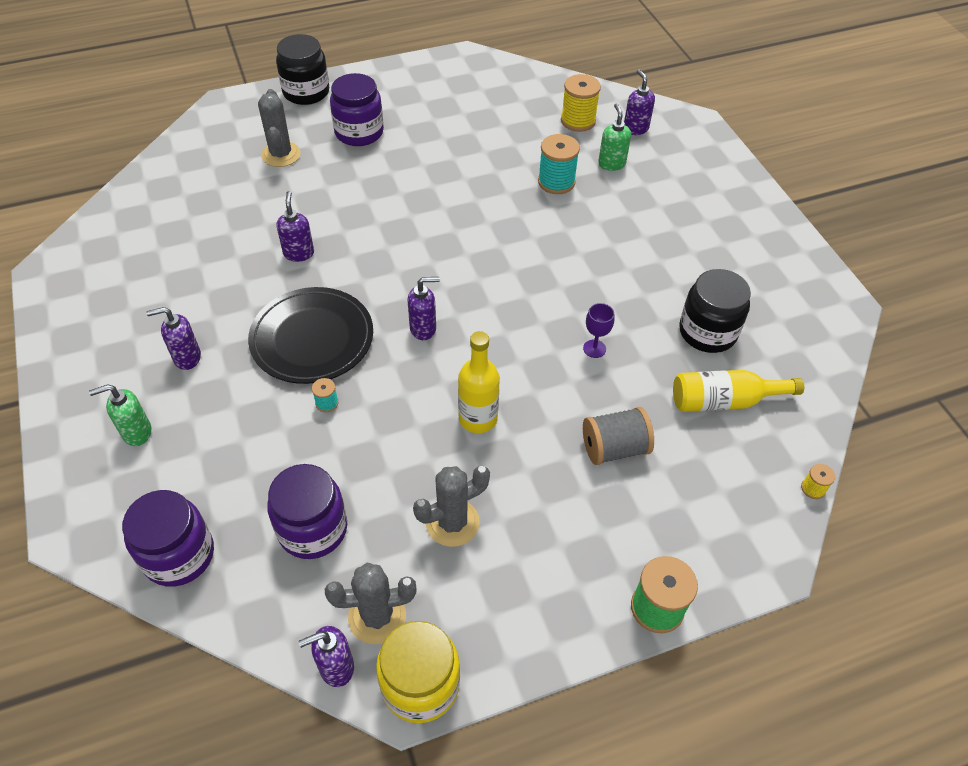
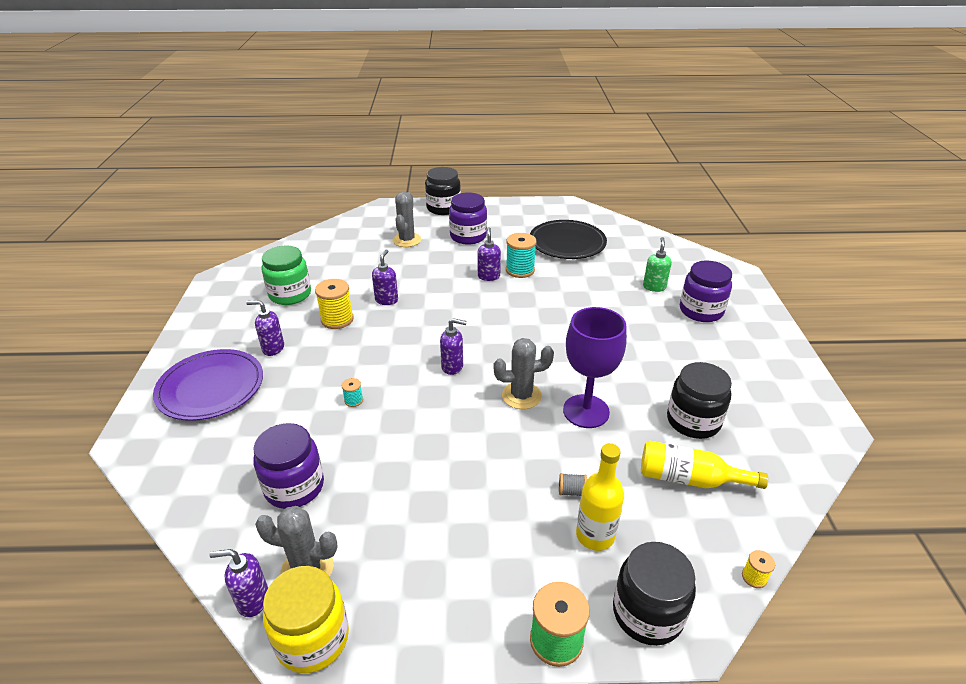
camera: 20 degrees right, 15 degrees down
green soap dispenser [89,384,151,446] -> purple plate [153,349,263,421]
purple jar [122,490,214,587] -> purple jar moved to [680,260,732,322]
black plate [248,287,373,384] -> black plate moved to [530,220,607,259]
grey cactus [413,466,490,547] -> grey cactus moved to [493,338,554,409]
yellow bottle [458,331,500,433] -> yellow bottle moved to [576,443,624,551]
turquoise spool [538,134,580,194] -> turquoise spool moved to [506,233,537,278]
yellow spool [561,74,601,132] -> yellow spool moved to [315,279,354,329]
purple goblet [583,303,614,358] -> purple goblet [563,307,627,428], size x2.30
grey spool [583,407,654,465] -> grey spool [559,473,587,496], size x0.50
purple soap dispenser [624,69,655,135] -> purple soap dispenser moved to [478,227,501,281]
none -> green jar [262,245,311,305]
none -> black jar [613,542,696,646]

